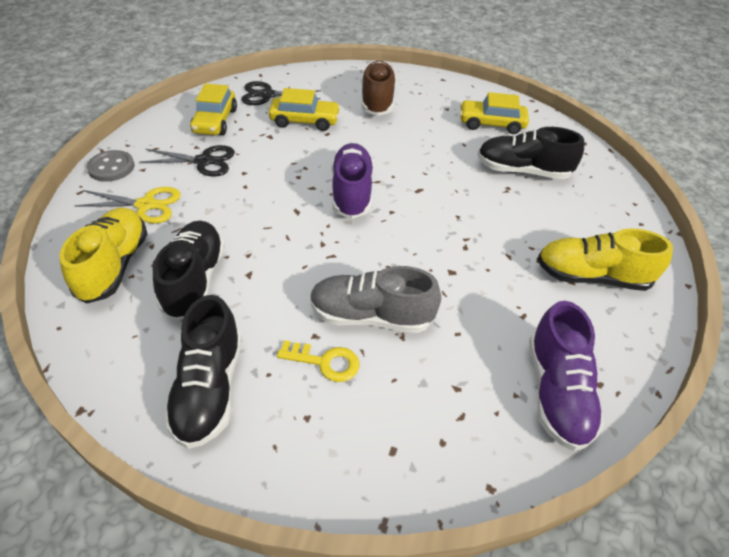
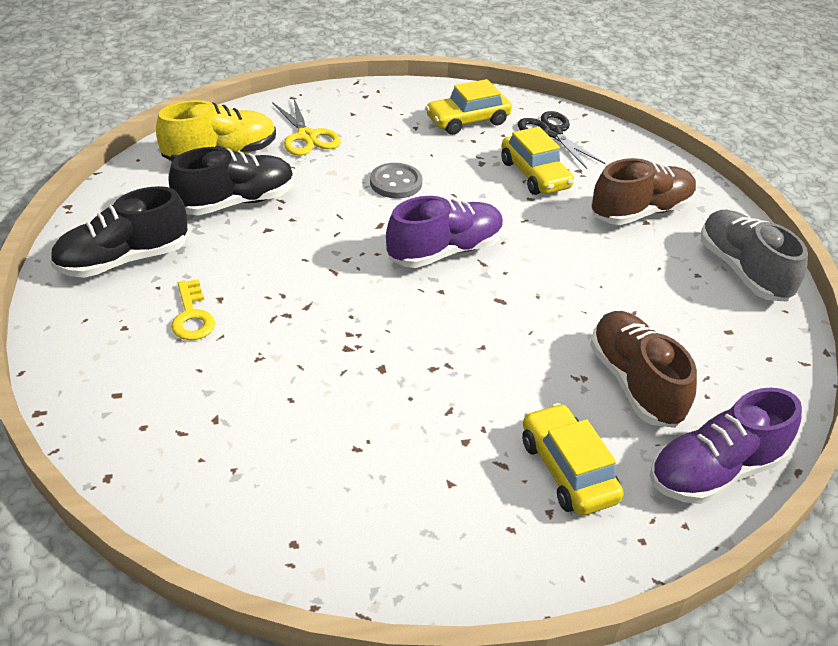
camera: 60 degrees right, 5 degrees down
grey button [87,150,135,182] -> grey button moved to [370,163,422,199]
black scissors [139,145,235,177] -> none
grey shoe [310,266,441,333] -> grey shoe moved to [701,210,808,302]
yellow car [460,92,529,134] -> yellow car moved to [522,403,624,515]
black shoe [477,127,584,179] -> brown shoe [590,311,697,428]
purple shoe [529,301,604,451] -> purple shoe moved to [650,388,802,504]
yellow shoe [537,228,673,291] -> none

